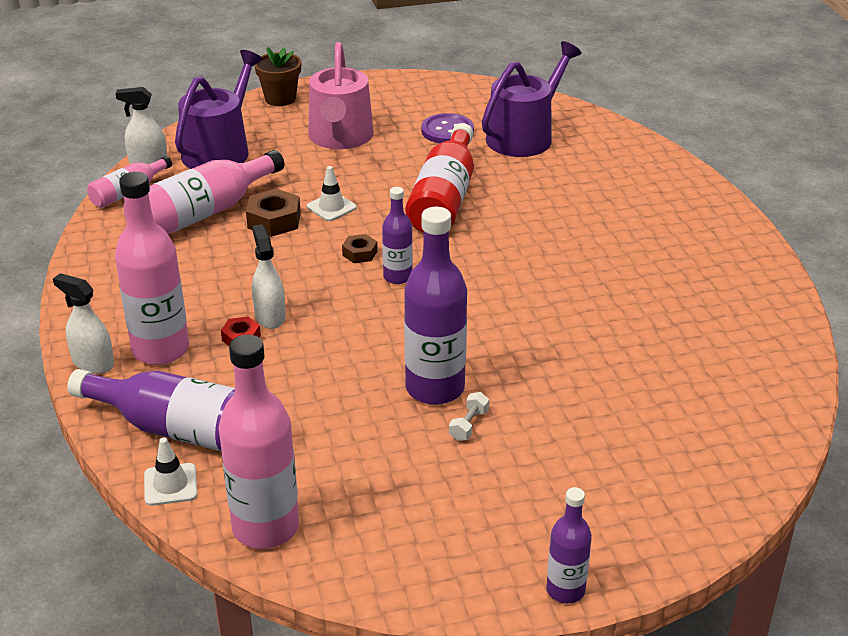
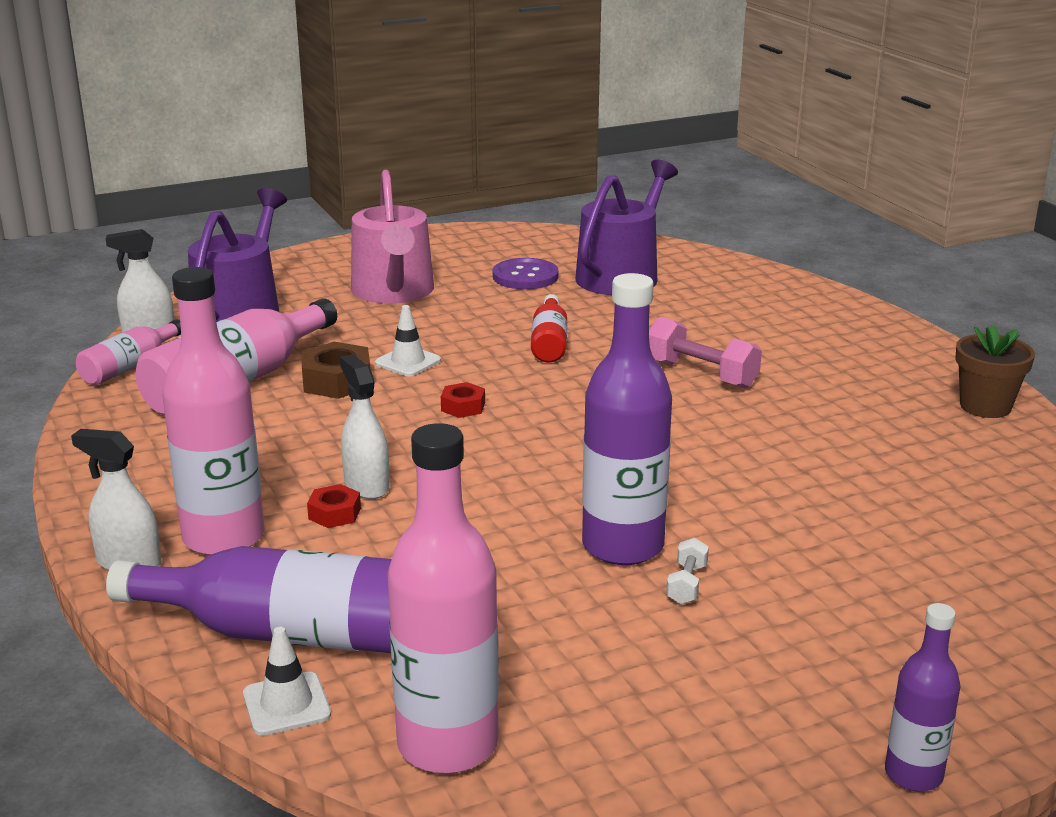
camera: 10 degrees left, 10 degrees down
brown flower pot [254,47,301,106] -> brown flower pot moved to [955,325,1035,418]
brown nut [342,234,377,263] -> red nut [441,382,485,418]
purple bottle [382,187,413,284] -> none
red bottle [406,123,474,233] -> red bottle [531,294,567,362], size x0.55
none -> pink dumbbell [649,317,762,389]

